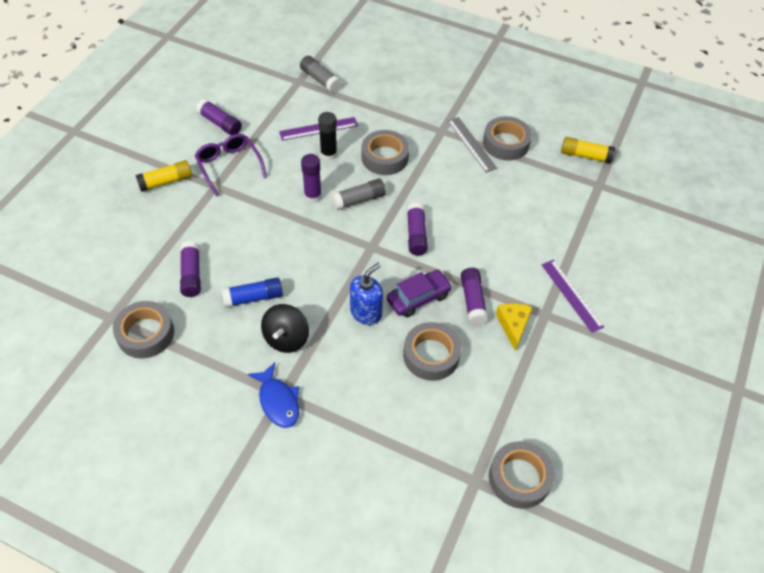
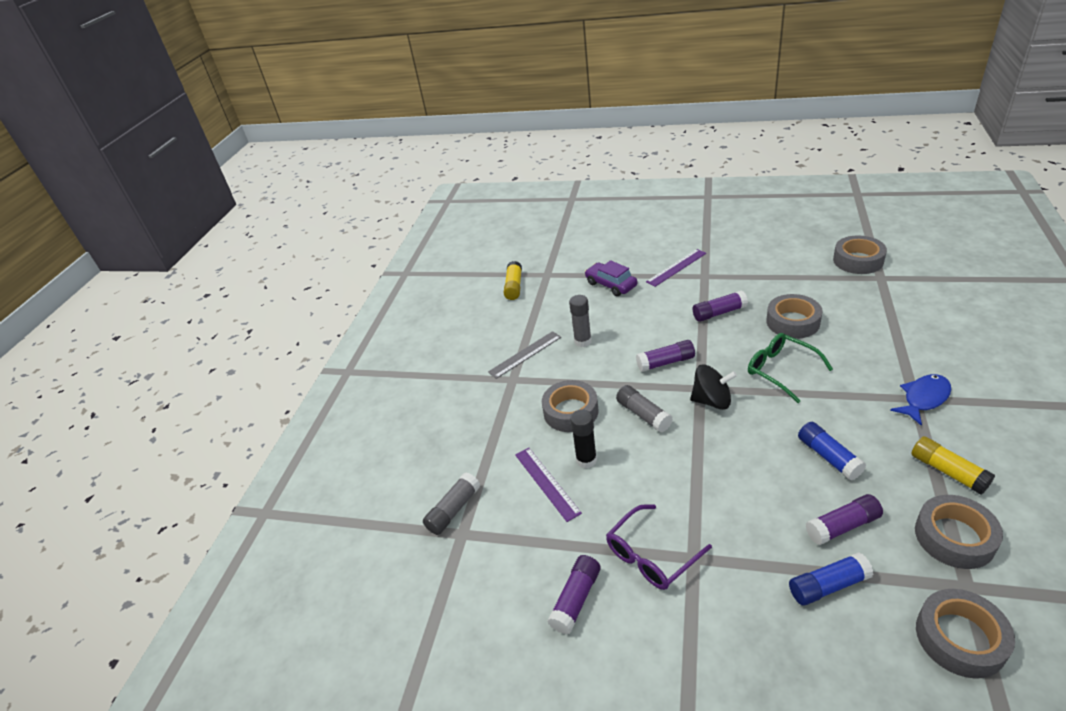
camera: 95 degrees left, 15 degrees down
yellow glue stick [135,160,192,192] -> yellow glue stick moved to [911,436,995,495]
black spinning top [261,304,309,353] -> black spinning top moved to [690,364,737,410]
purple glue stick [301,154,322,203] -> none
blue soap dispenser [350,263,383,325] -> green glasses [748,333,833,403]
purple car [387,270,452,317] -> purple car moved to [585,260,637,296]
grey tape [483,116,532,161] -> grey tape moved to [916,589,1015,679]
yellow cheese [496,303,533,352] -> none
none -> grey glue stick [569,295,592,347]
none -> blue glue stick [789,552,874,605]

